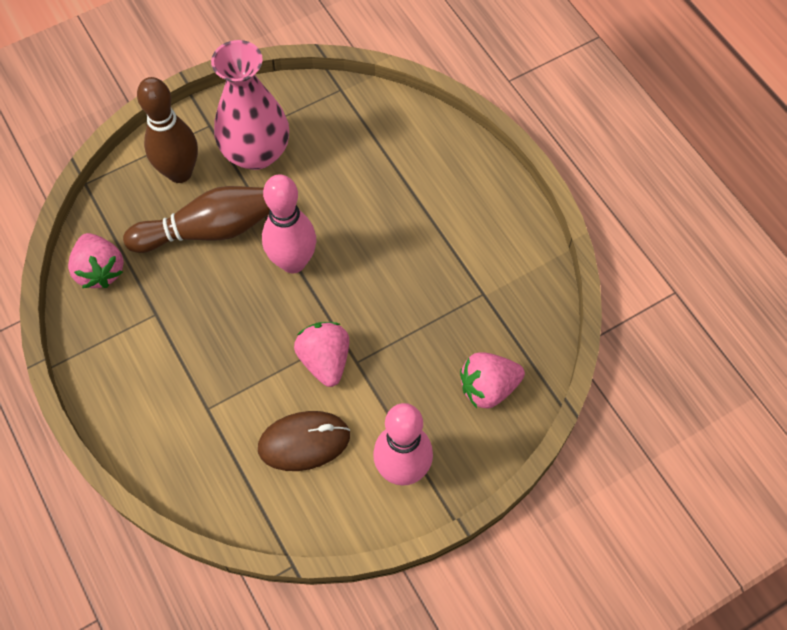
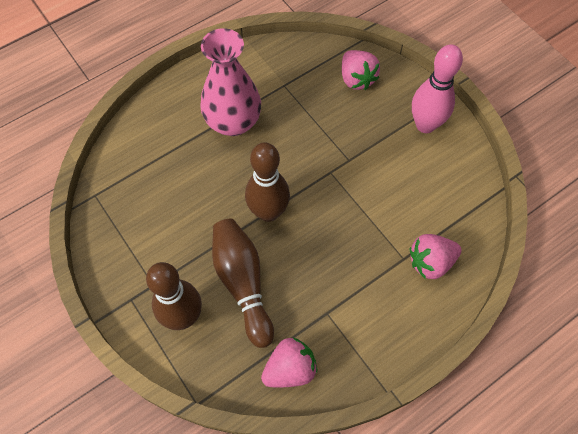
camera: 95 degrees left, 0 degrees up
pink vase [211,40,289,170] -> pink vase moved to [200,28,261,136]
brown mouse [258,411,350,471] -> none
pink bowling pin [262,174,316,274] -> brown bowling pin [245,142,290,222]
pink strawberry [294,322,349,387] -> pink strawberry moved to [410,234,462,279]

